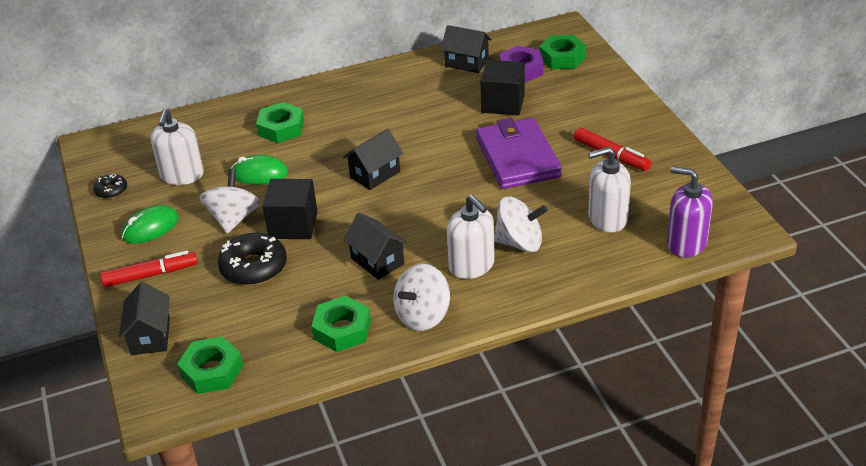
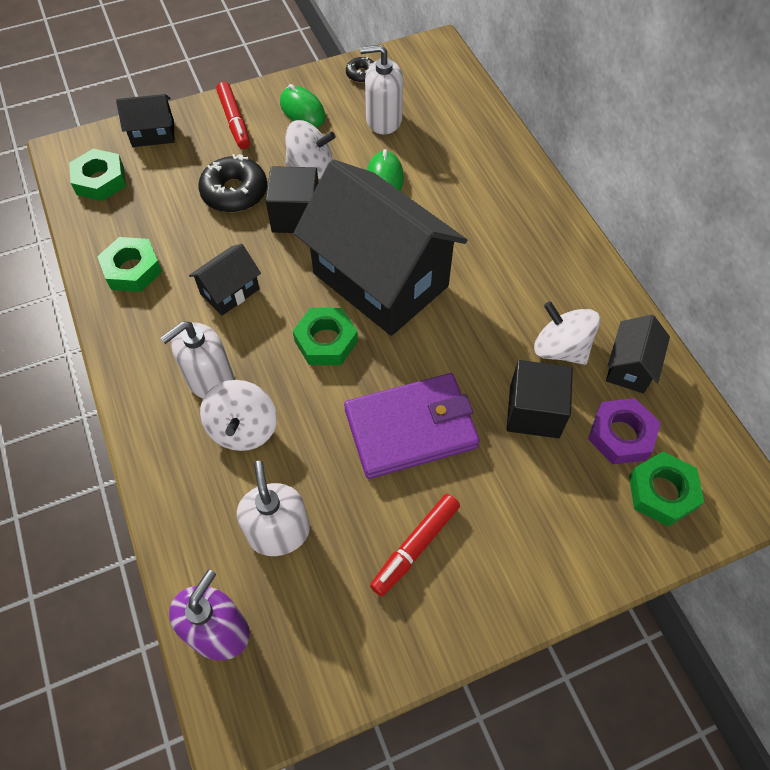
camera: 85 degrees right, 20 degrees up
green nut [256,102,304,143] -> green nut moved to [293,308,358,365]
black house [343,129,403,190] -> black house [294,159,467,336], size x2.33
white spinning top [393,264,450,331] -> white spinning top moved to [534,301,600,365]

